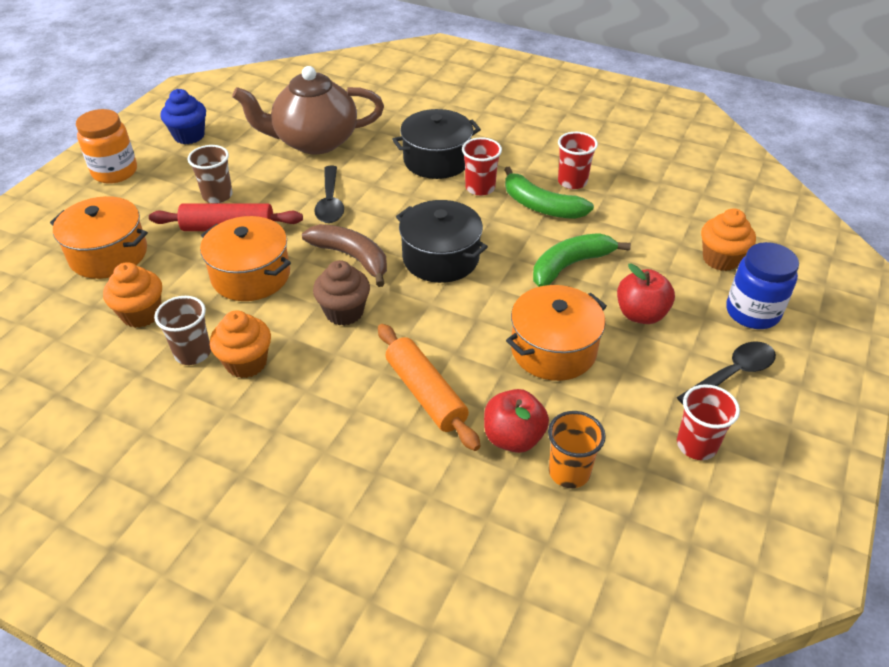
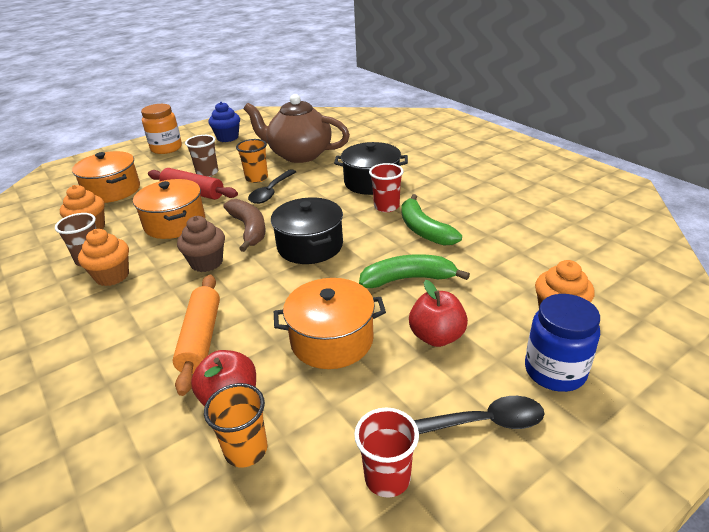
camera: 30 degrees right, 10 degrees down
red cup [558,132,598,189] -> none
none -> orange cup [236,139,268,183]

